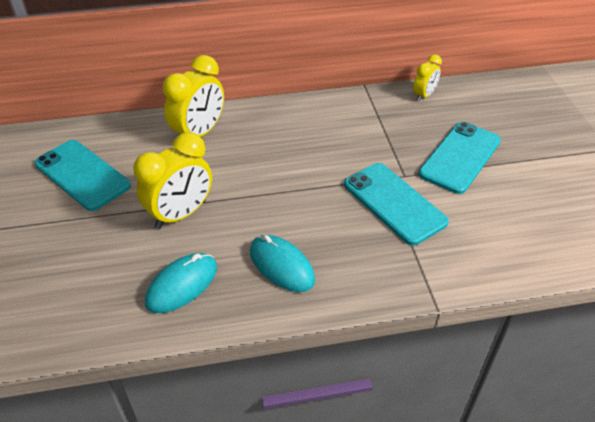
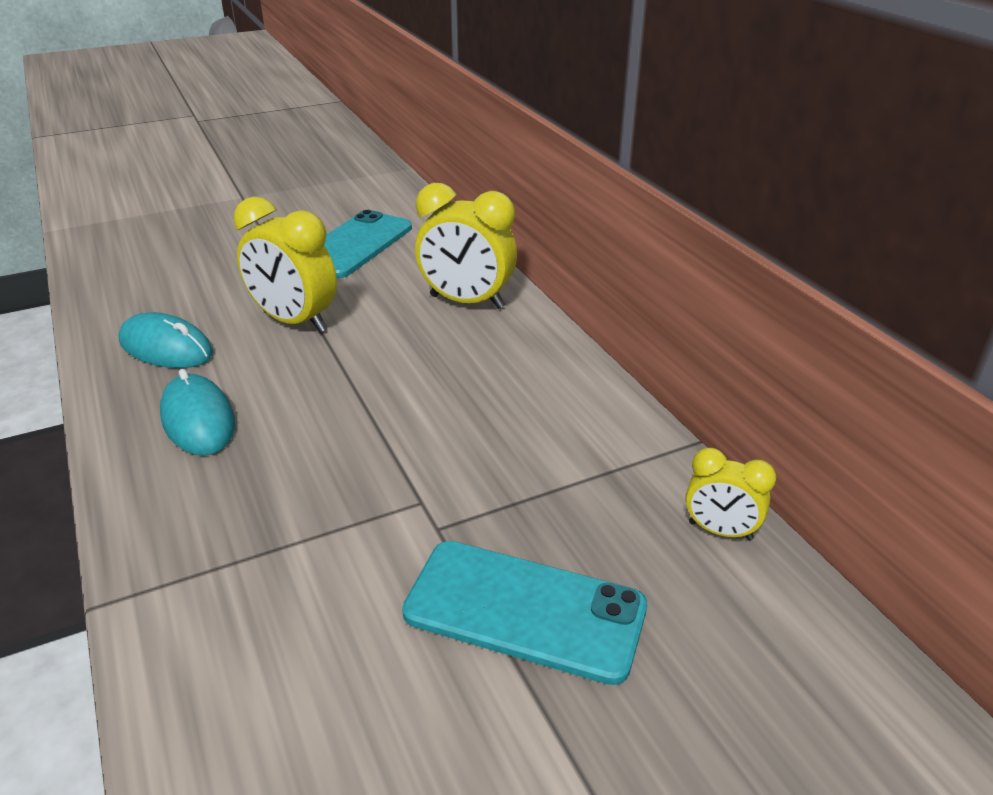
camera: 75 degrees right, 10 degrees down
turquoise mouse [250,235,315,292] -> turquoise mouse turned 60 degrees counterclockwise [160,369,235,456]
turquoise phone [344,163,449,245] -> none

